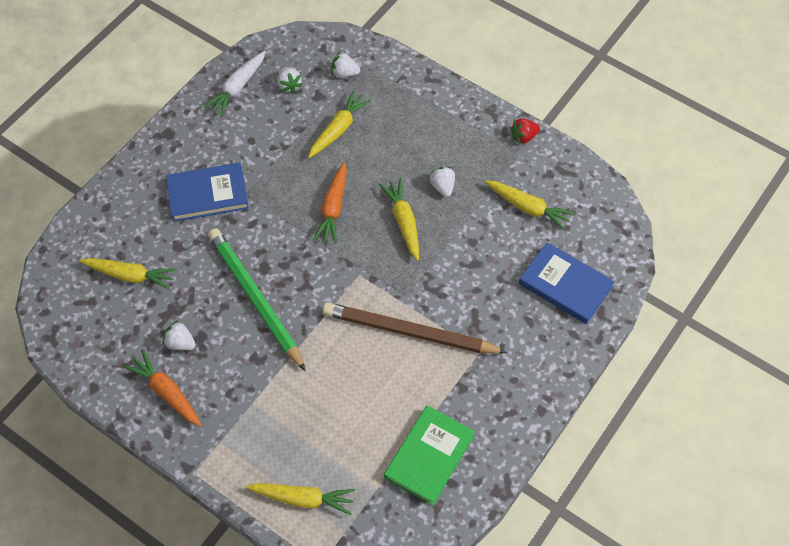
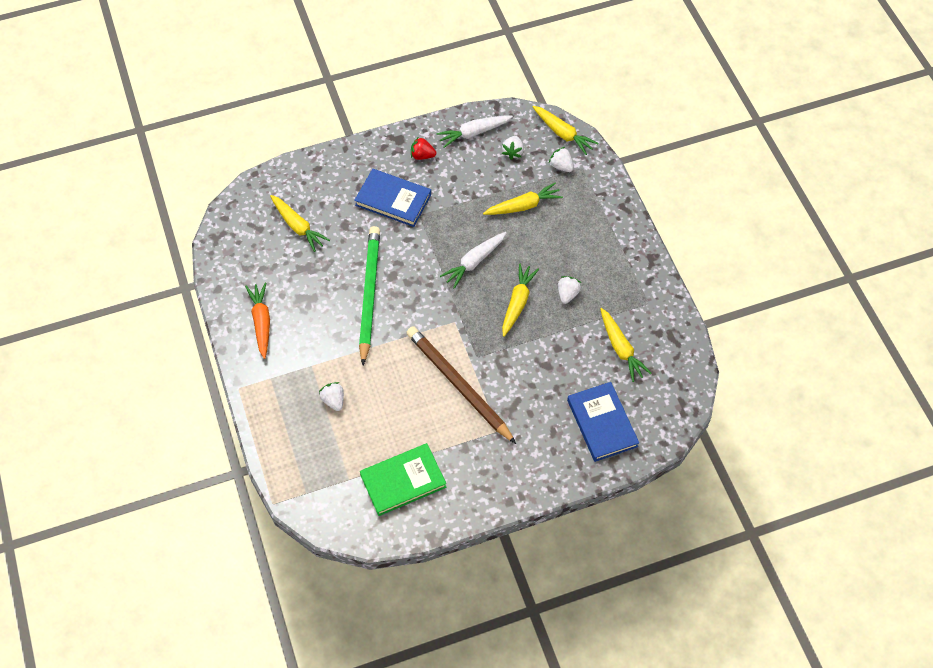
camera: 35 degrees right, 0 degrees up
white strawberry [163,320,196,350] -> white strawberry moved to [319,382,344,411]
yellow carrot [246,483,355,515] -> yellow carrot moved to [533,106,598,155]
orange carrot [313,162,347,244] -> white carrot [440,232,507,289]
red strawberry [511,118,540,145] -> red strawberry moved to [411,136,436,160]

